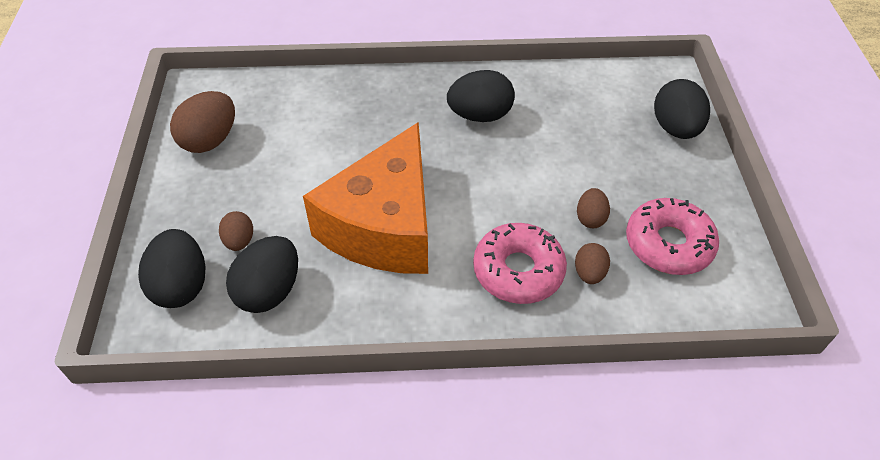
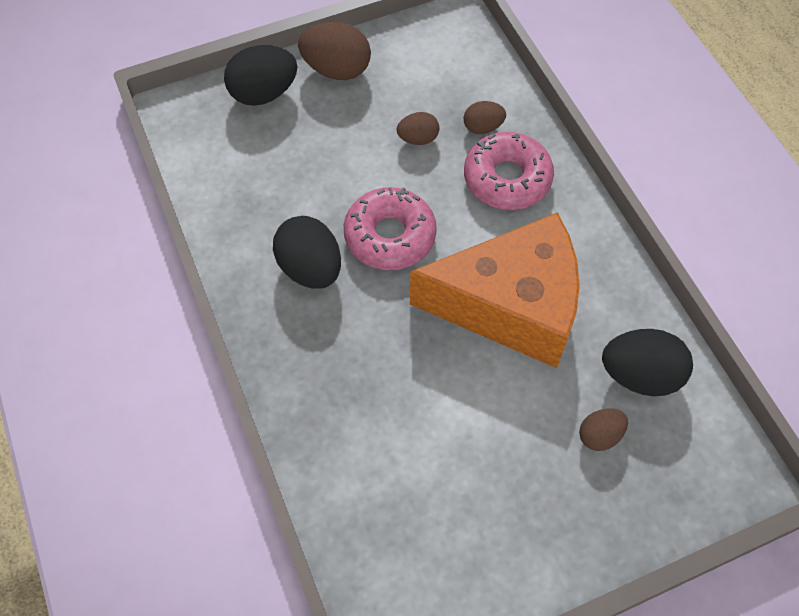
camera: 110 degrees left, 10 degrees up
black egg [138,229,206,308] -> none
brown egg [170,91,235,153] -> brown egg moved to [298,22,371,80]
pink donut [626,198,719,275] -> pink donut moved to [344,187,437,270]

